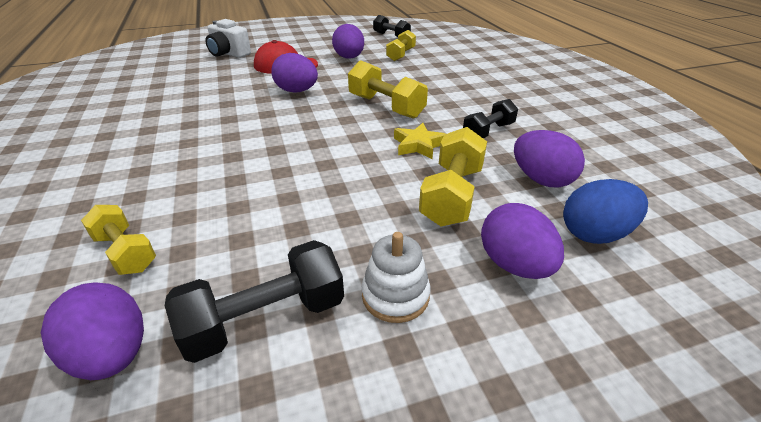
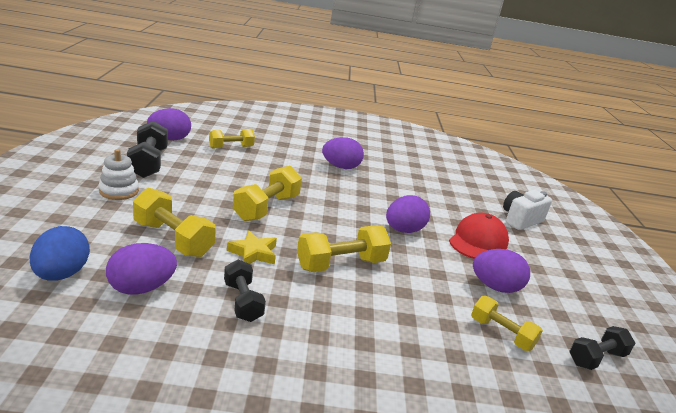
camera: 105 degrees right, 10 degrees down
purple egg [481,203,564,279] -> purple egg moved to [322,137,364,169]
none -> yellow dumbbell [233,166,302,221]

